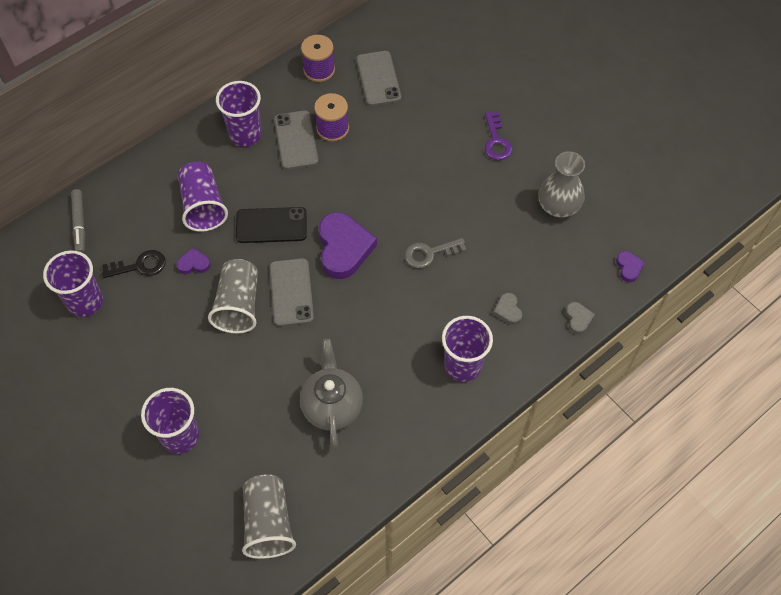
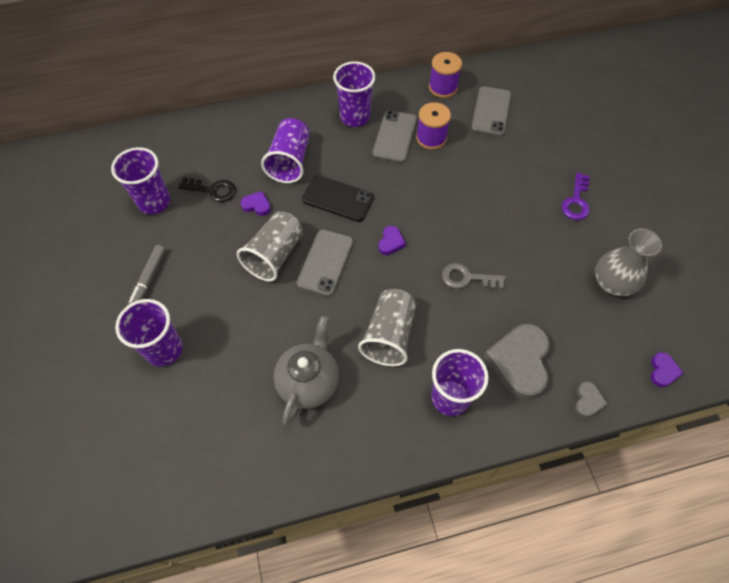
camera: 25 degrees right, 0 degrees up
grey marker [71,189,85,253] -> grey marker moved to [127,245,166,306]
grey cup [242,474,296,559] -> grey cup moved to [358,289,416,366]
purple heart [319,212,377,279] -> purple heart [378,226,406,255], size x0.47
grey heart [493,293,523,325] -> grey heart [483,324,550,400], size x2.15

